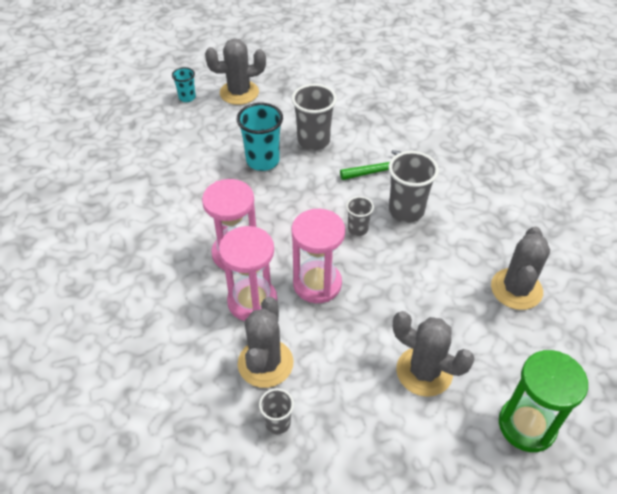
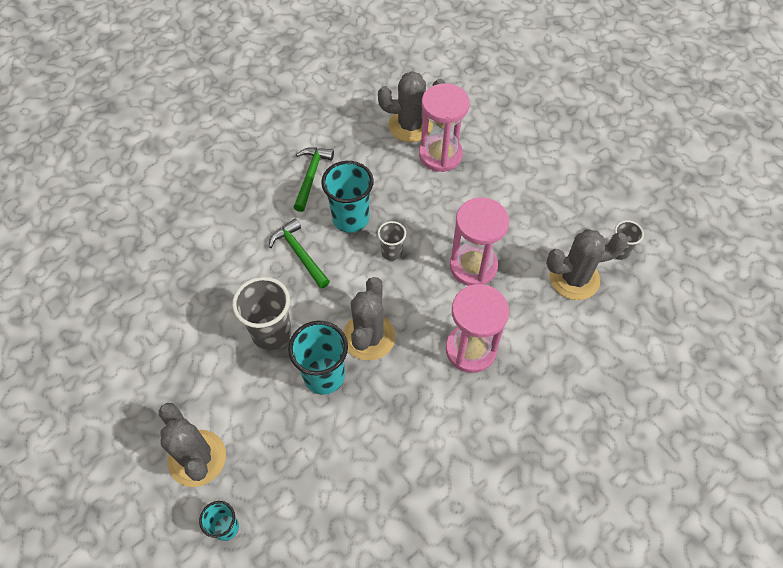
camera: 110 degrees left, 10 degrees up
pink hourglass [219,226,277,321] -> pink hourglass moved to [419,83,470,172]
grey cup [388,151,439,223] -> turquoise cup [321,161,374,233]
grey cactus [393,311,475,397] -> grey cactus moved to [343,277,395,361]
green hourglass [499,350,588,452] -> none
none -> green hammer [293,147,334,212]

